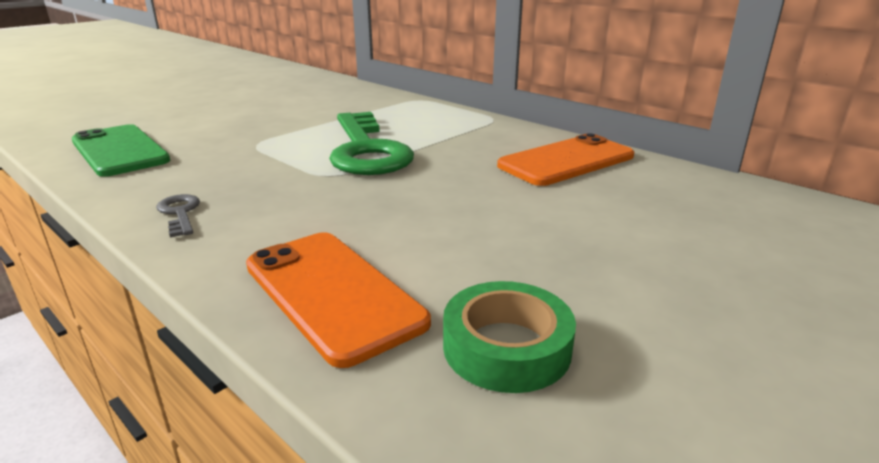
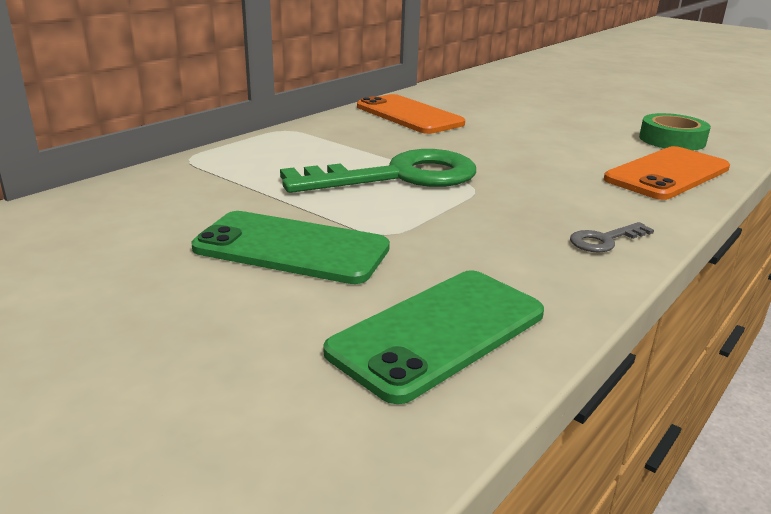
camera: 95 degrees left, 0 degrees up
none -> green phone [191,211,390,284]

